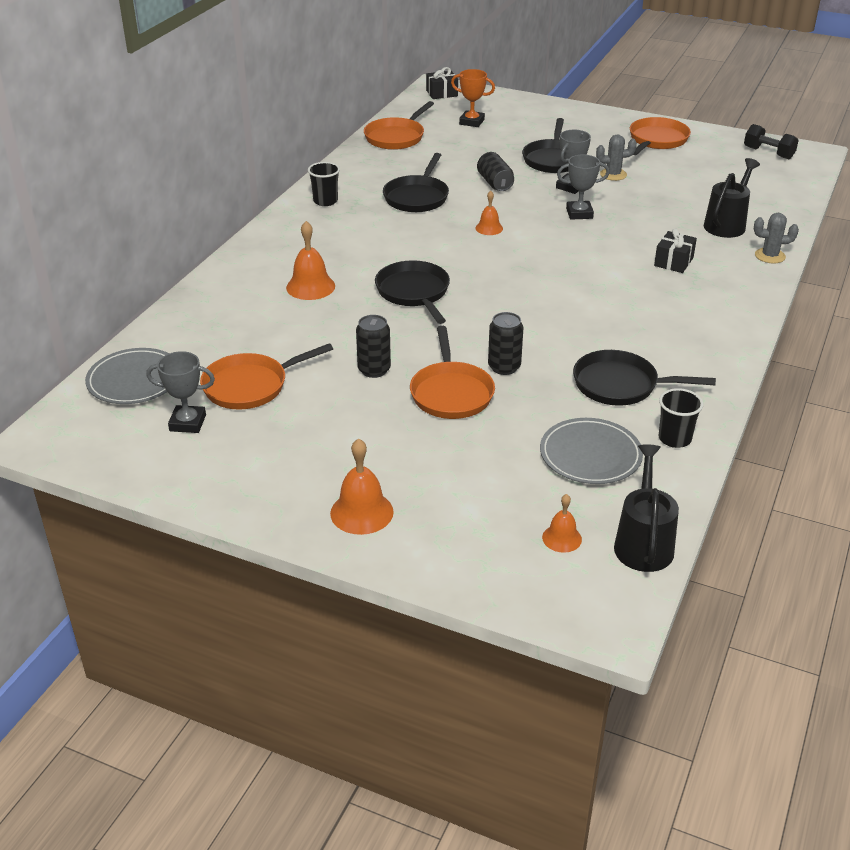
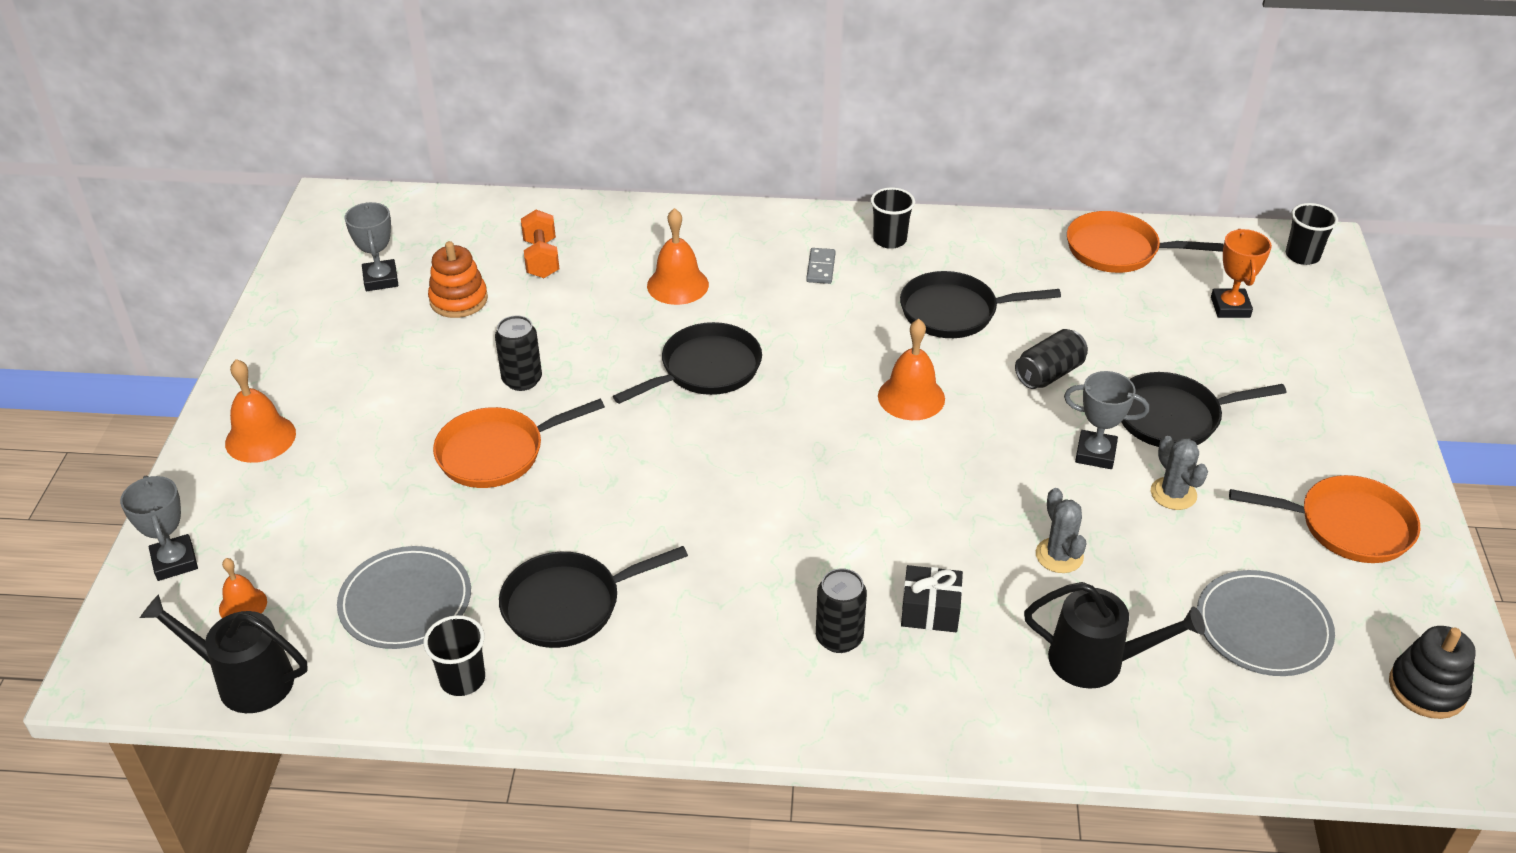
camera: 70 degrees right, 5 degrees up
grey plate [85,348,169,404] -> grey plate moved to [1197,570,1335,676]
orange pan [200,343,333,410] -> orange stacking toy [428,241,488,318]
black gift [426,67,458,99] -> black cup [1286,203,1338,265]
orange bell [476,191,503,235] -> orange bell [878,319,945,420], size x1.64
black can [488,312,524,375] -> black can moved to [816,568,867,653]
grey trophy [557,155,610,220] -> grey trophy moved to [120,476,198,581]
black pan [573,350,716,406] -> black pan turned 105 degrees counterclockwise [499,546,688,648]
black watering can [614,444,679,572] -> black watering can turned 150 degrees counterclockwise [140,594,308,713]
black dumbbell [744,124,799,159] -> black stacking toy [1389,626,1476,719]
grey cactus [754,213,799,263] -> grey cactus moved to [1036,488,1087,573]
none -> orange dumbbell [521,210,559,278]
none -> grey domino [806,248,836,284]

